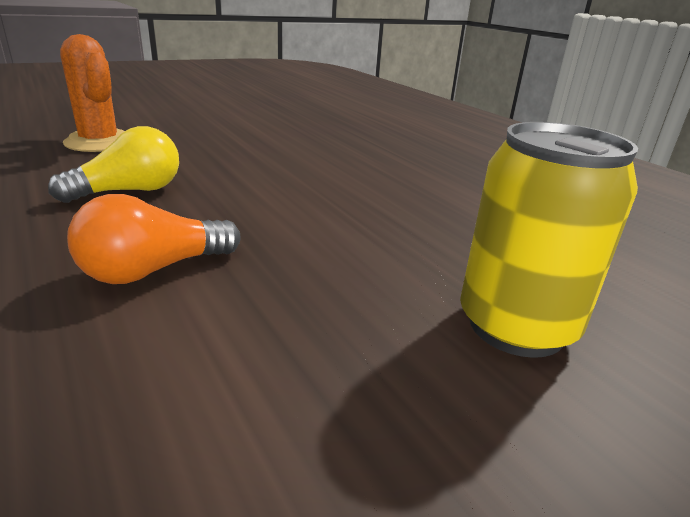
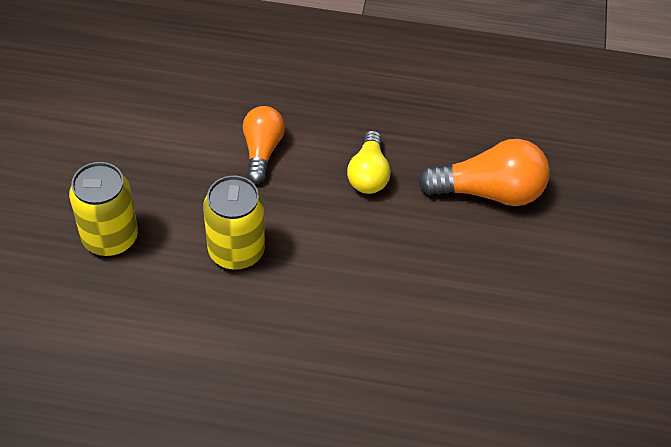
camera: 130 degrees right, 25 degrees up
orange cactus [60,34,125,152] -> orange light bulb [418,139,550,206]
none -> yellow can [203,176,265,270]

